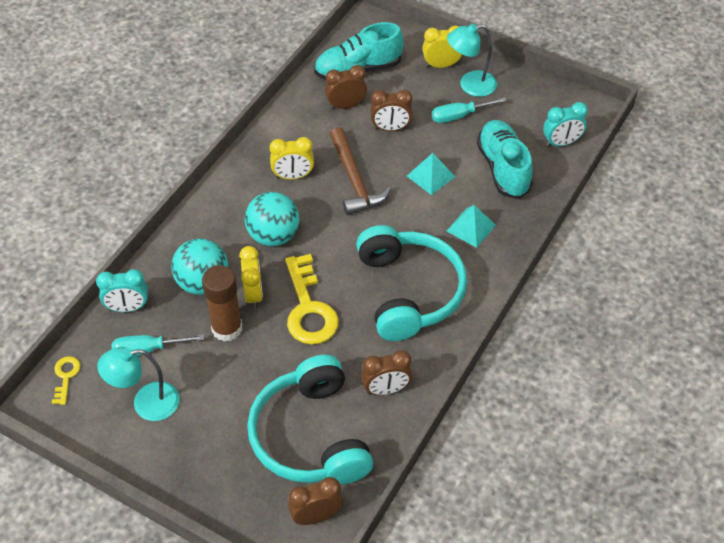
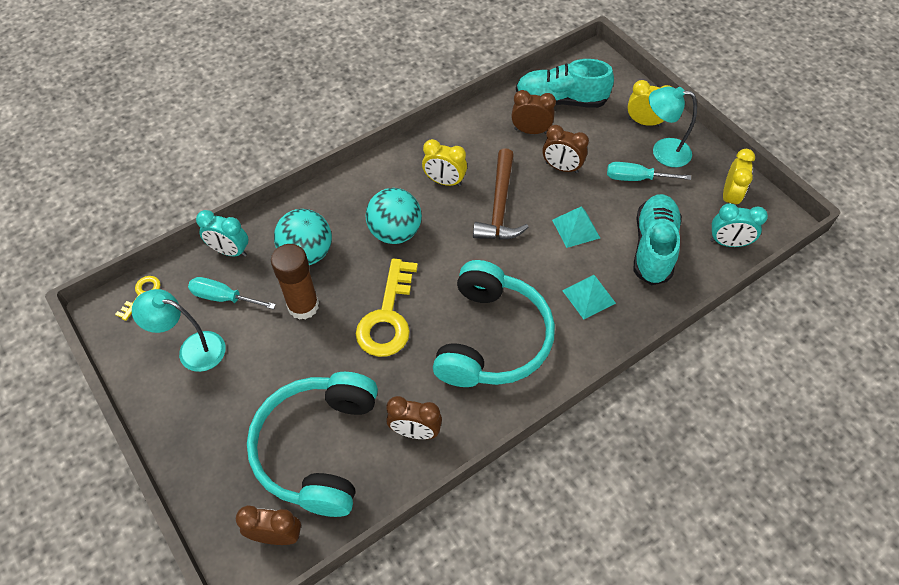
camera: 25 degrees right, 5 degrees up
yellow clock [239,246,263,309] -> yellow clock moved to [723,149,755,204]

